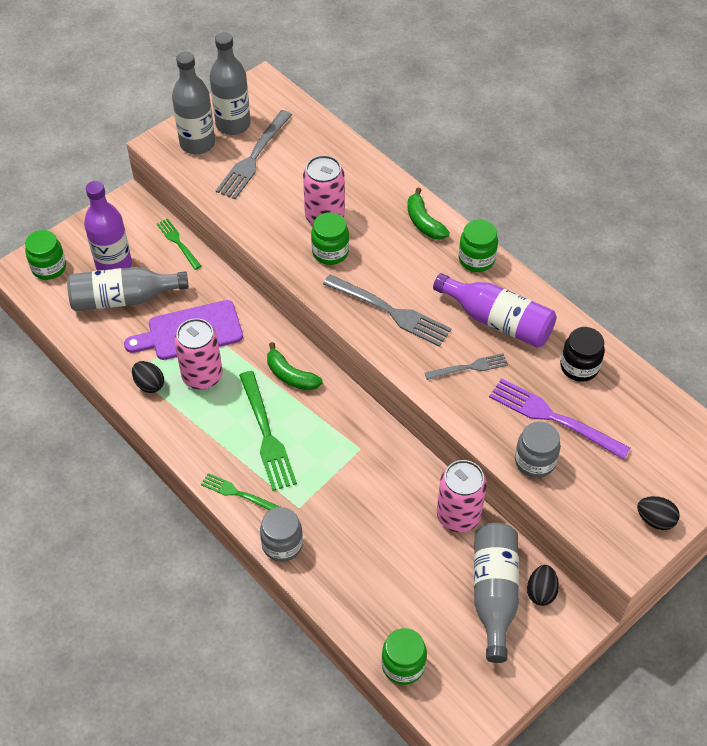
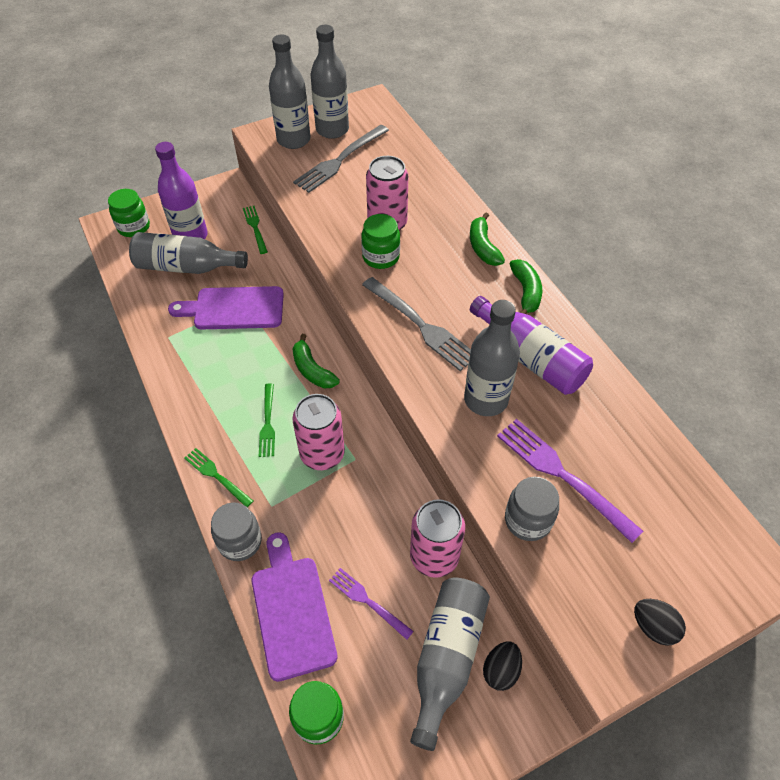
camera: 15 degrees right, 0 degrees up
black egg [132,361,164,393] -> none
pink can [174,318,223,389] -> pink can moved to [292,394,345,470]
green fork [239,371,297,491] -> green fork [259,383,275,457], size x0.59
grey fork [425,353,508,380] -> grey bottle [464,300,520,416]
green jar [459,219,498,272] -> green banana [509,259,542,314]
black jar [560,327,605,382] -> none
none -> purple cutting board [252,532,337,682]
none -> purple fork [329,568,414,640]

